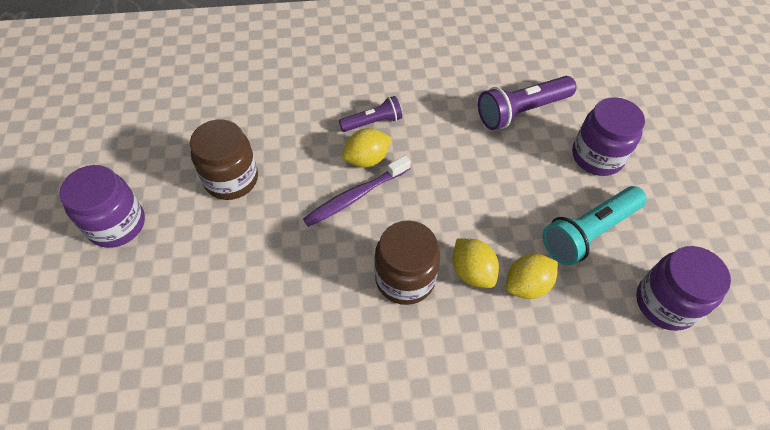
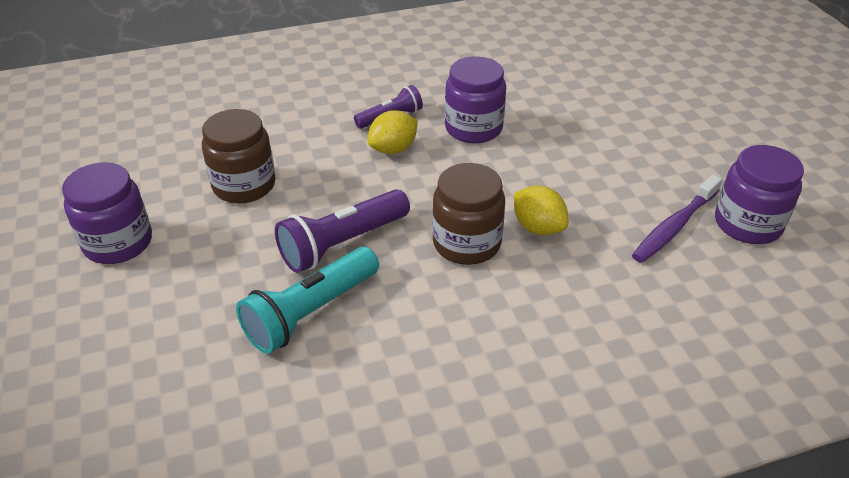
camera: 10 degrees left, 15 degrees down
purple toothbrush [303,155,411,227] -> purple toothbrush moved to [632,174,722,263]
purple flashlight [478,76,576,130] -> purple flashlight moved to [275,189,410,273]
yellow lemon [506,254,558,299] -> none
turquoise flashlight [543,186,647,265] -> turquoise flashlight moved to [236,247,379,354]
purple jar [572,97,645,176] -> purple jar moved to [445,56,506,144]

